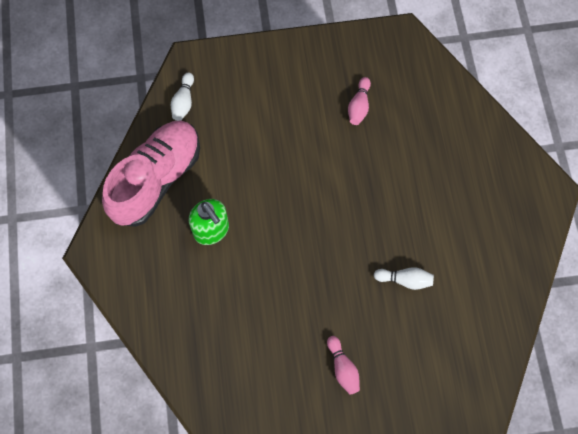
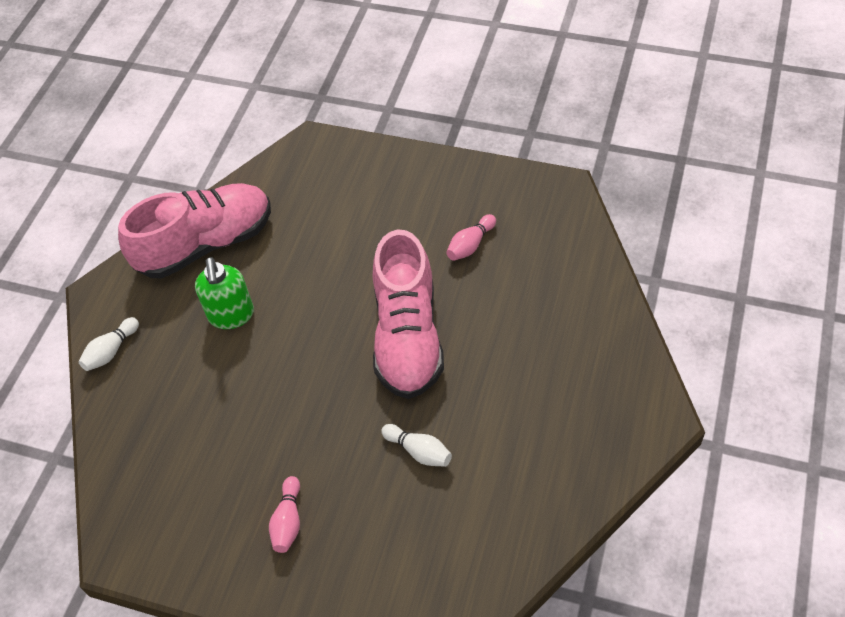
camera: 30 degrees right, 15 degrees down
white bowling pin [171,73,194,121] -> white bowling pin moved to [78,317,139,371]
none -> pink shoe [373,229,444,399]

